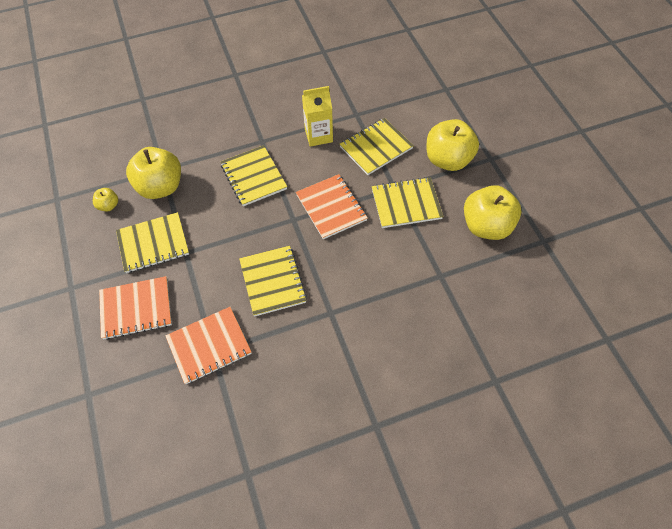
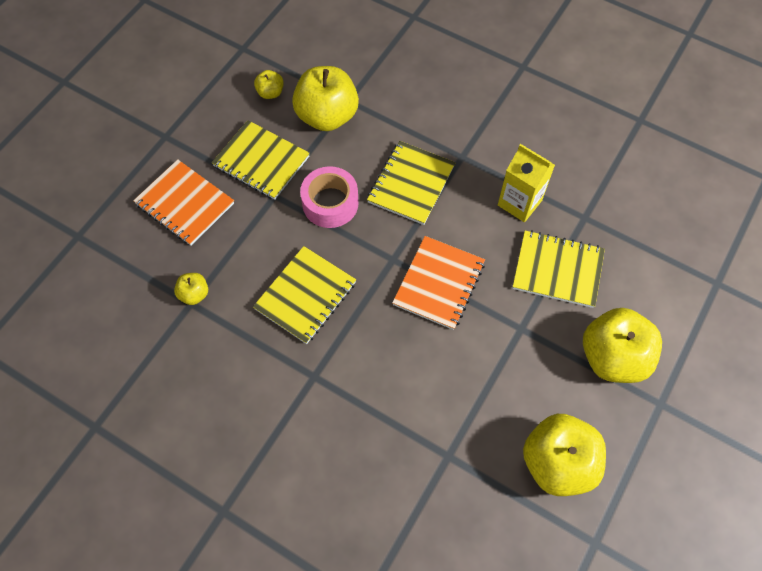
camera: 50 degrees right, 5 degrees up
orange notebook [165,307,252,384] -> yellow apple [174,273,208,305]
yellow notebook [372,177,443,228] -> none
none -> pink tape [300,166,359,228]

